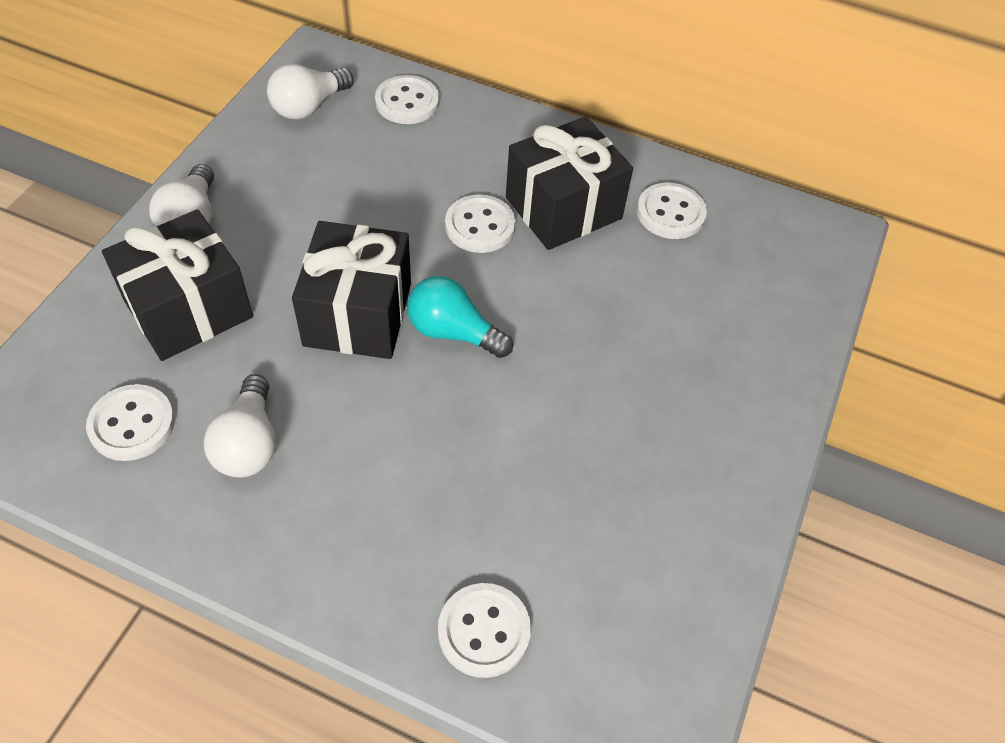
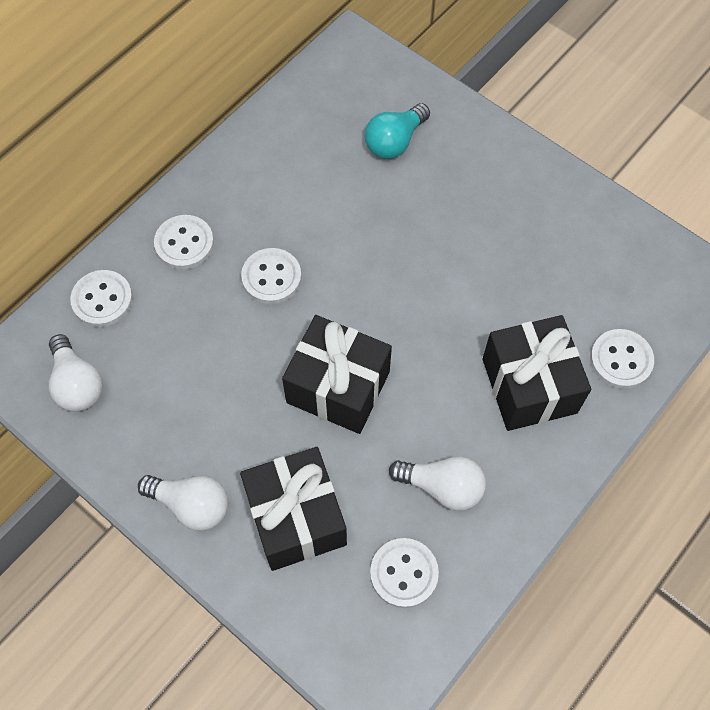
camera: 70 degrees left, 10 degrees up
turquoise light bulb [407,276,513,358] -> turquoise light bulb moved to [365,103,430,159]
black gift [506,116,633,250] -> black gift moved to [482,315,591,431]
white button [637,183,707,239] -> white button moved to [154,215,214,269]

